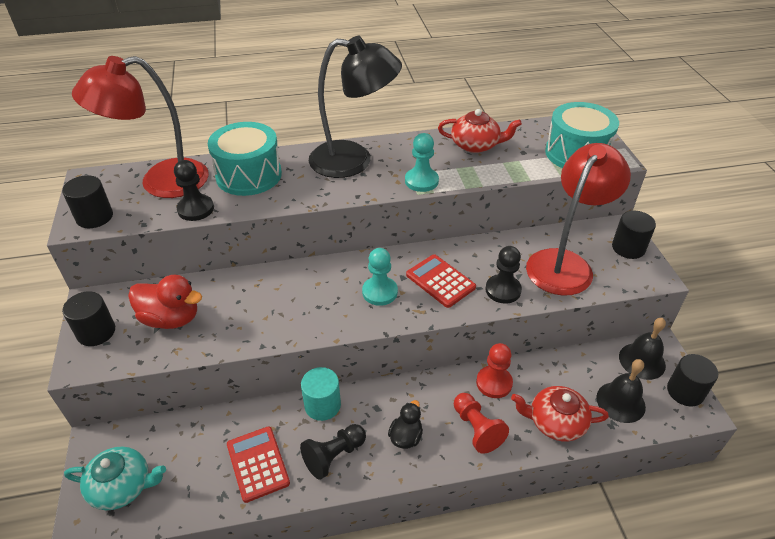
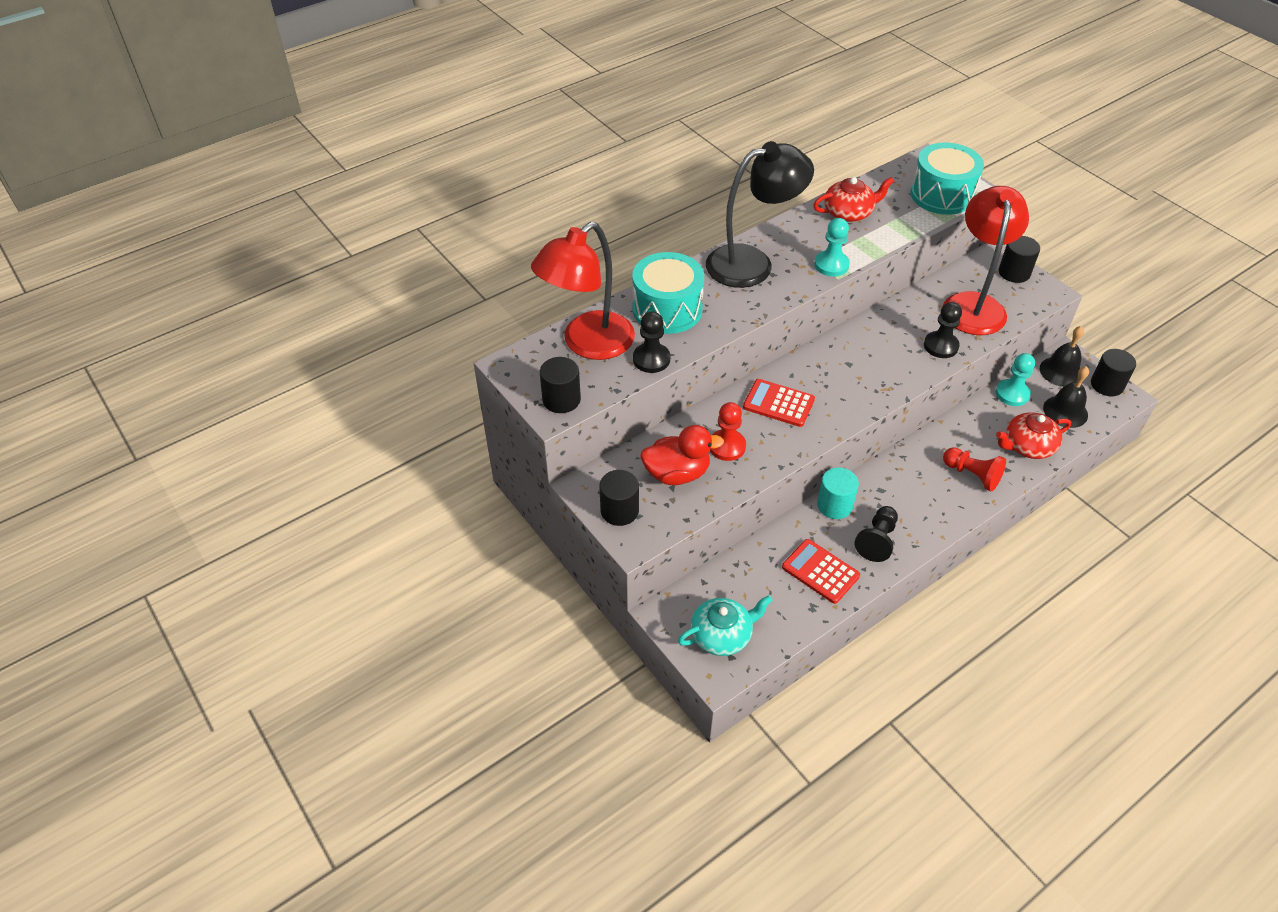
camera: 25 degrees left, 5 degrees up
turquoise pawn [362,248,398,306] -> turquoise pawn moved to [996,353,1035,406]
black duck [388,400,423,449] -> none
red calculator [406,254,476,308] -> red calculator moved to [743,379,815,427]
red pawn [476,343,513,398] -> red pawn moved to [710,402,746,461]

